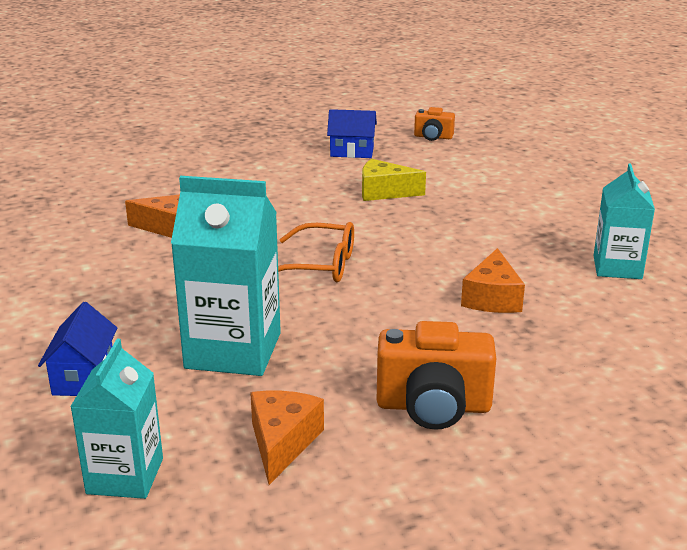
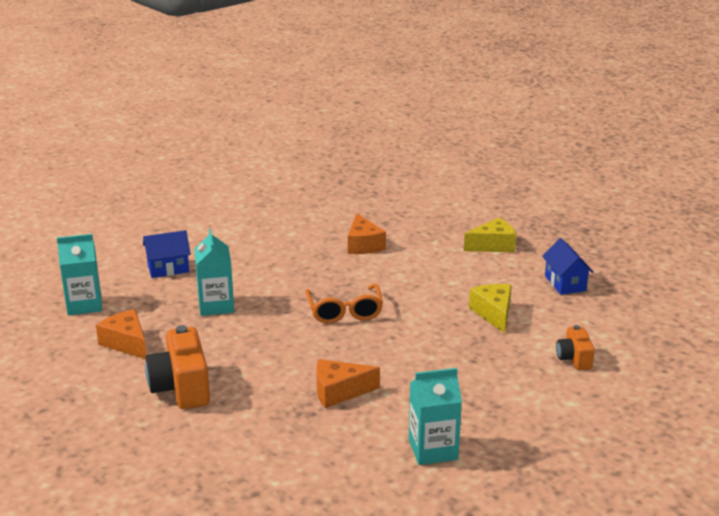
camera: 70 degrees right, 0 degrees up
turquoise carton [171,176,281,376] -> turquoise carton [194,229,234,316], size x0.64
orange cheese [250,391,324,485] -> orange cheese turned 120 degrees counterclockwise [96,309,146,359]
orange camera [414,107,455,141] -> orange camera moved to [556,325,595,370]
none -> yellow cheese [464,218,516,252]

